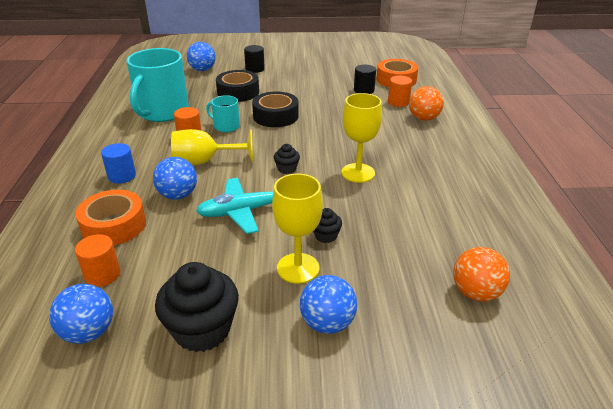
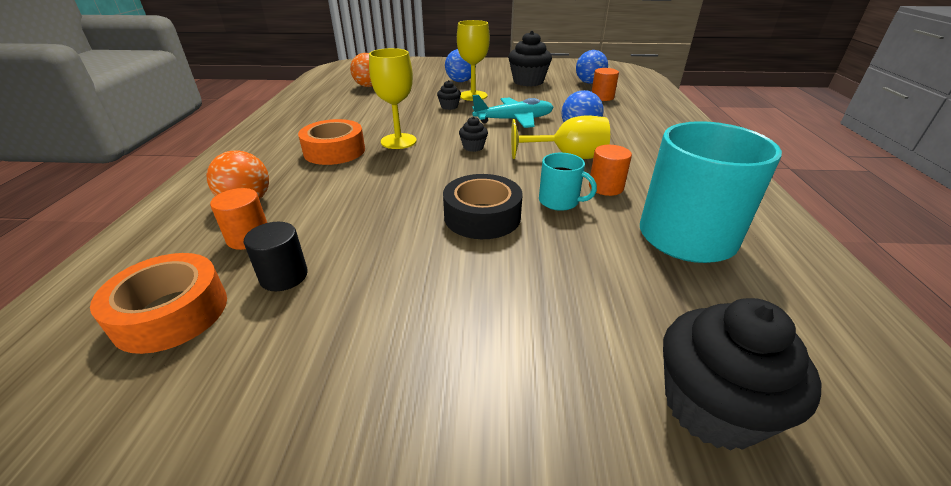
camera: 175 degrees left, 0 degrees up
orange tape [76,190,146,245] -> orange tape moved to [298,119,365,165]
blue cylinder [101,143,136,184] -> none
blue ball [187,42,216,71] -> black cupcake [663,298,821,451]
black tape [216,70,259,102] -> none
black cylinder [244,45,265,73] -> none

